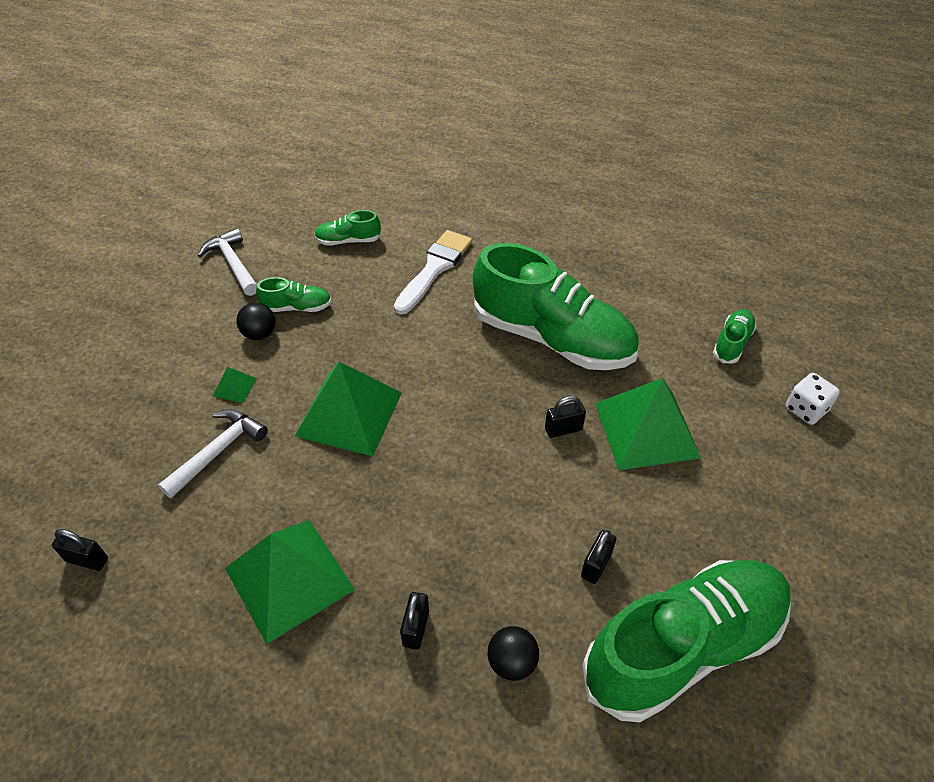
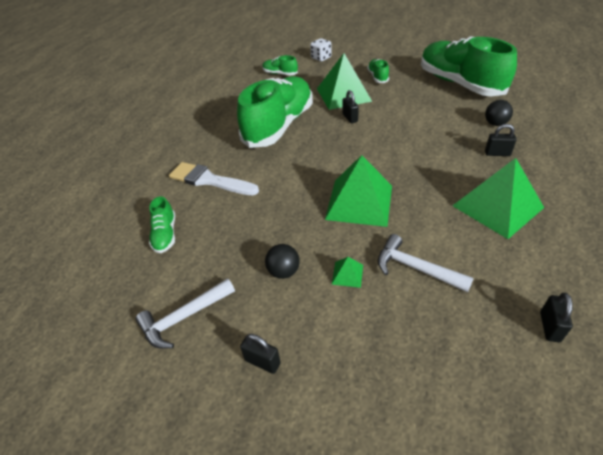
camera: 90 degrees left, 5 degrees down
green shoe [256,277,332,312] -> green shoe moved to [367,59,389,83]
black padlock [581,530,616,584] -> black padlock moved to [240,334,281,374]

